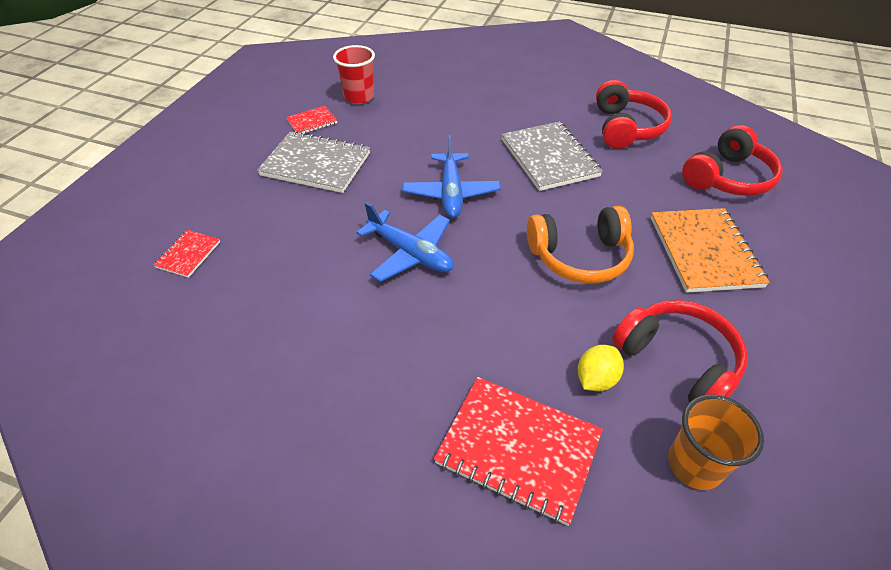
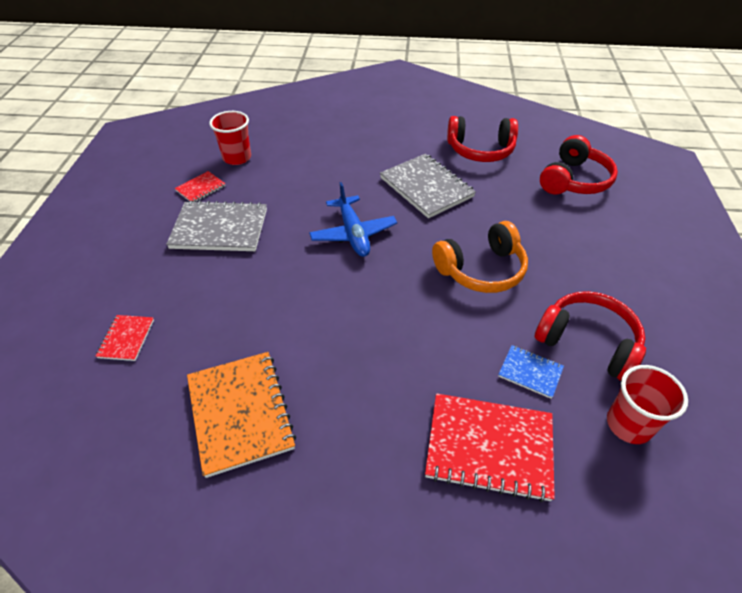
camera: 15 degrees left, 0 degrees up
blue plane [356,202,453,282] -> none
yellow lemon [578,345,624,391] -> blue notebook [498,345,564,399]
red headphones [596,80,672,149] -> red headphones turned 105 degrees clockwise [447,116,518,162]
orange notebook [651,208,770,293] -> orange notebook moved to [187,352,296,478]
orange cup [668,394,764,490] -> red cup [607,365,688,444]

